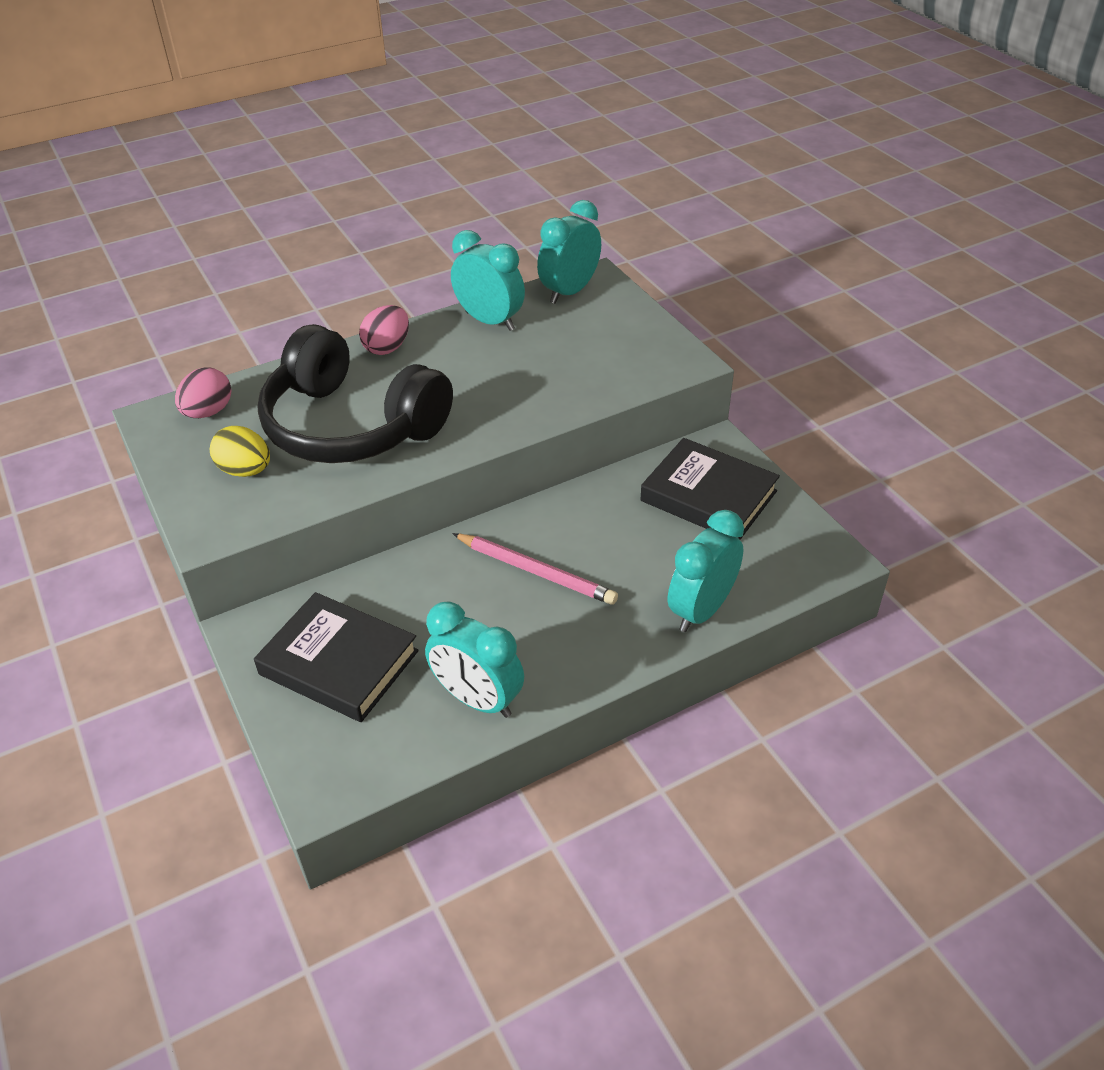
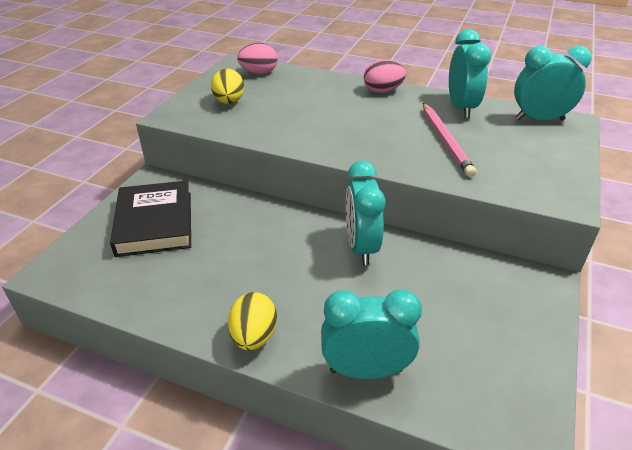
camera: 50 degrees right, 5 degrees down
black headphones [257,324,453,463] -> none
turquoise clock [425,601,524,718] -> turquoise clock moved to [346,161,385,265]
pink pencil [452,533,618,605] -> pink pencil moved to [423,103,476,177]
black book [641,438,780,540] -> none
none -> yellow egg [228,292,277,350]

